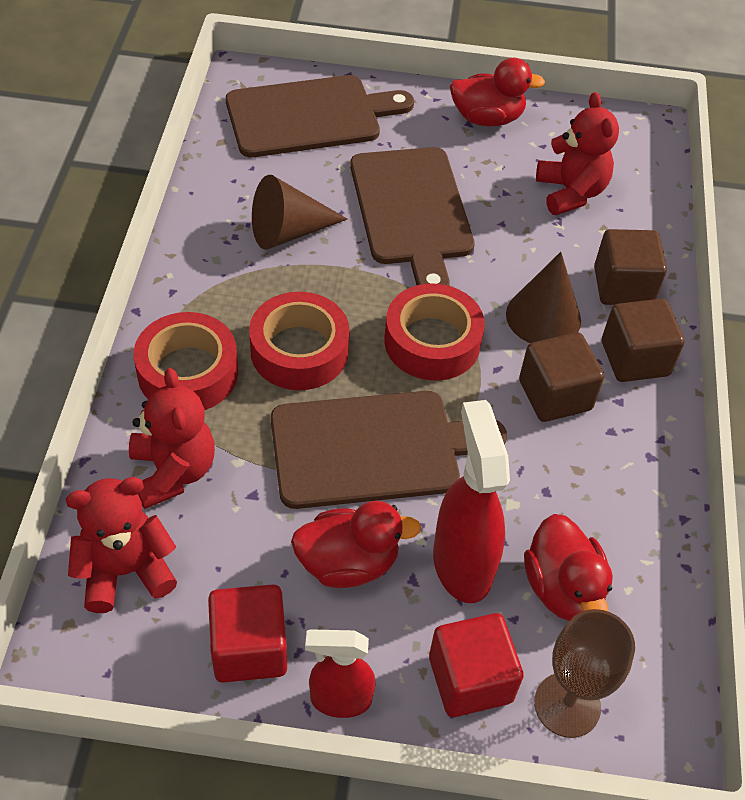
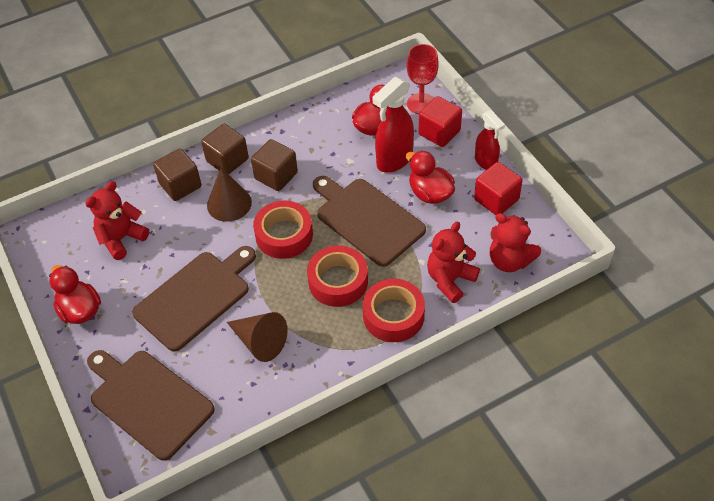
camera: 120 degrees left, 0 degrees up
brown goblet [534,609,635,738] -> red goblet [406,44,439,114]

